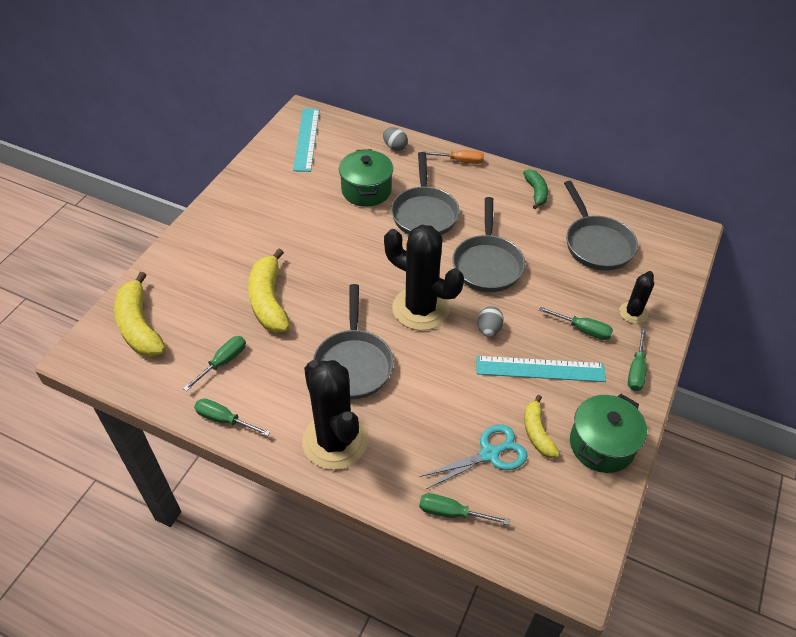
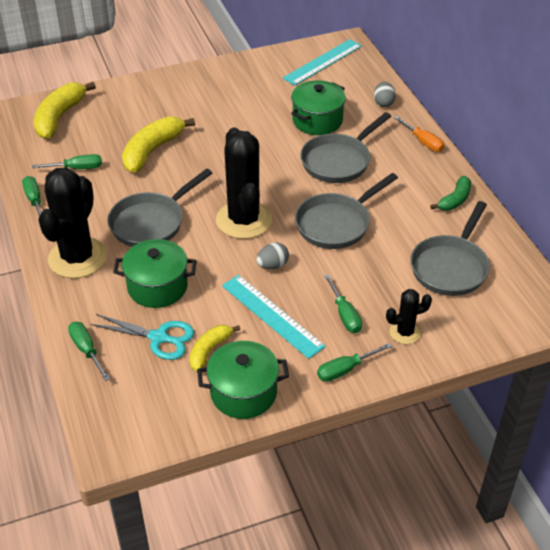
camera: 45 degrees right, 5 degrees down
none -> green pot [113,239,197,308]

